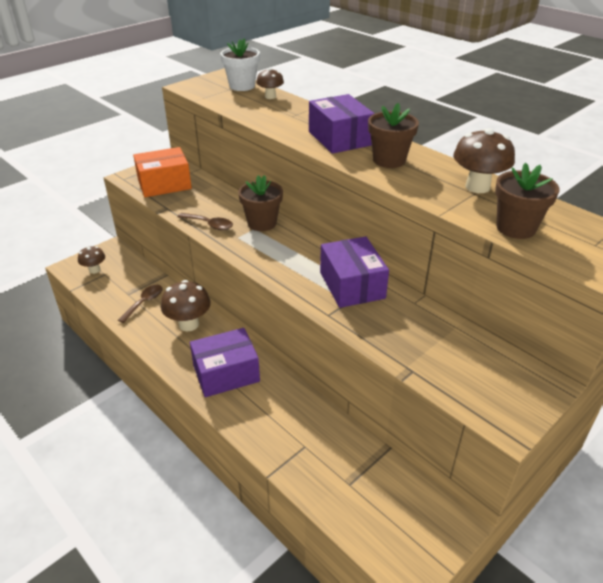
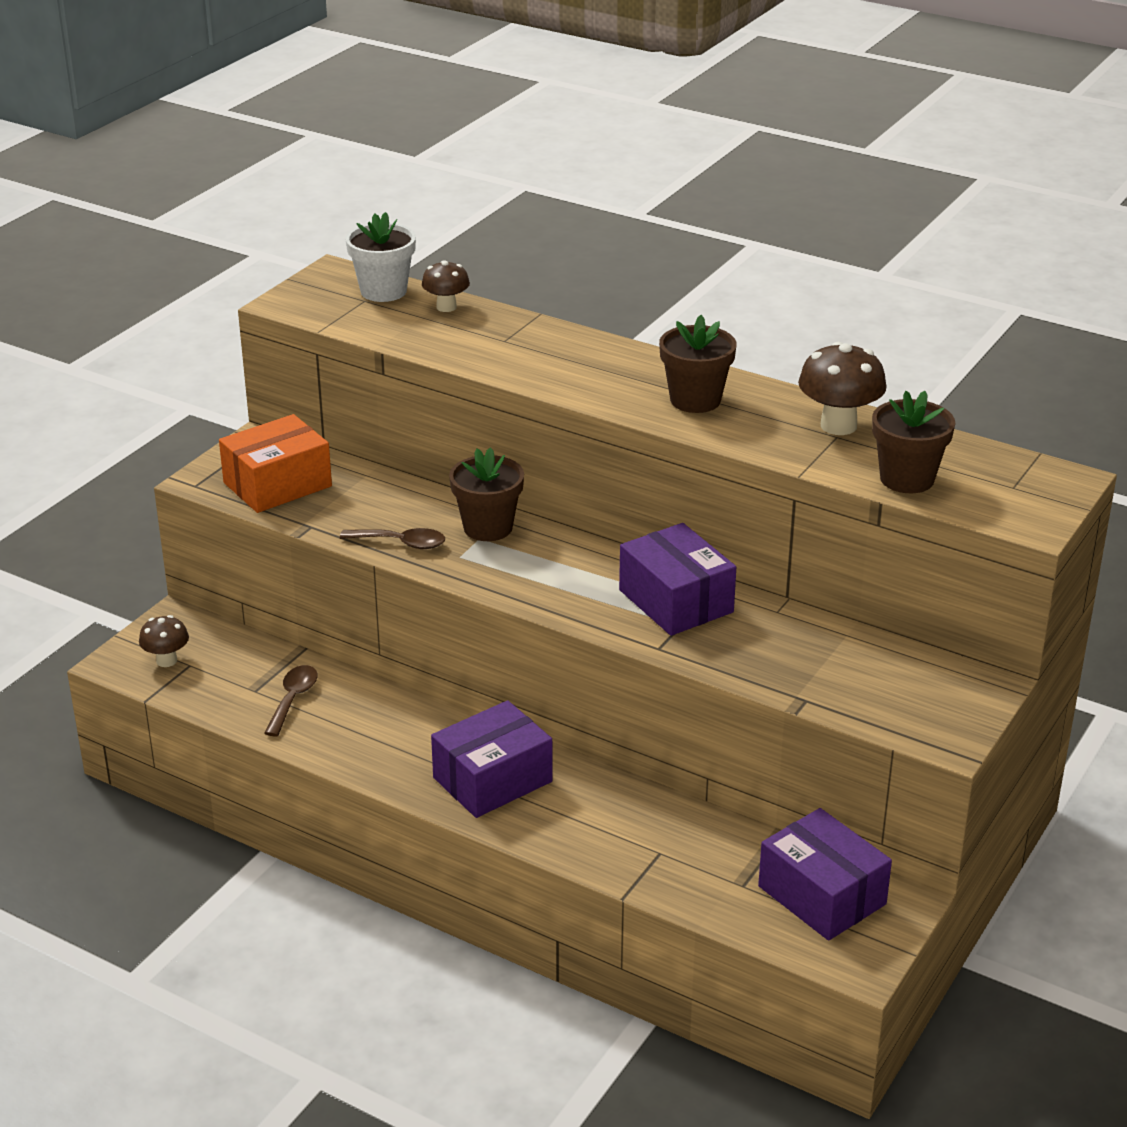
camera: 15 degrees left, 5 degrees down
brown mushroom [161,280,211,332] -> none
purple box [309,94,375,154] -> purple box moved to [758,808,892,941]

